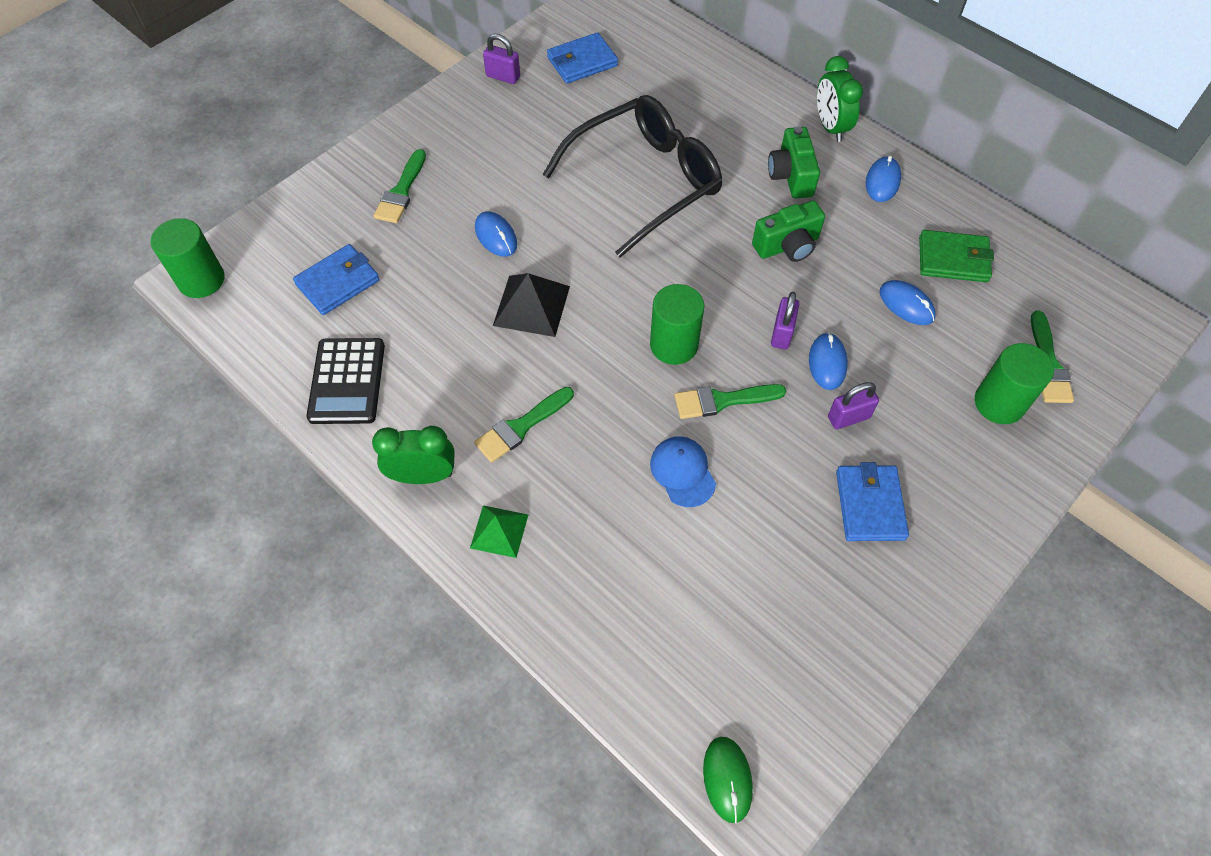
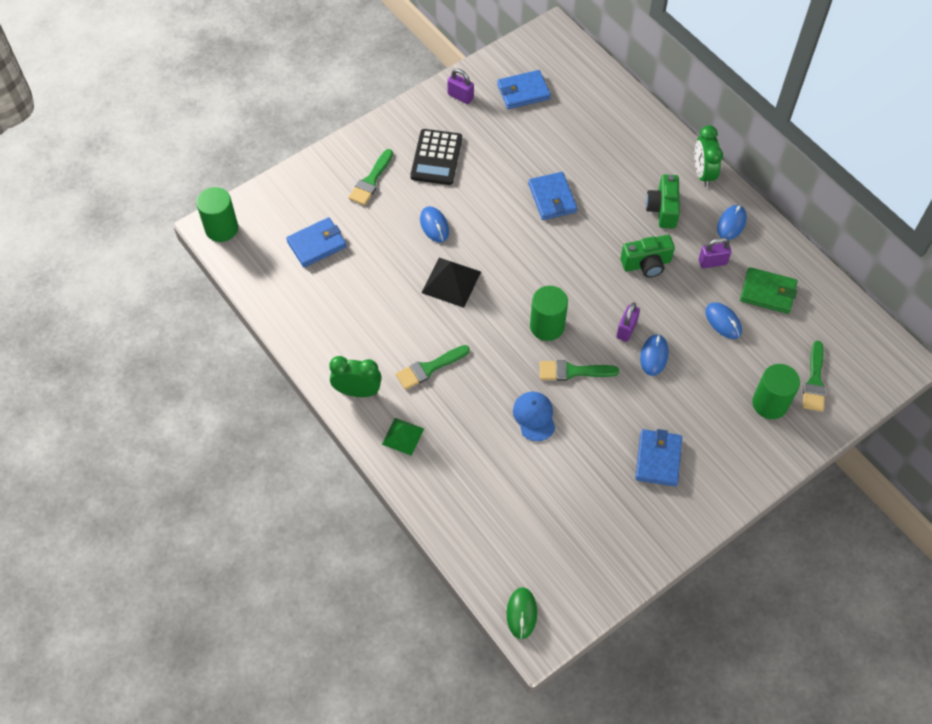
camera: 10 degrees right, 0 degrees up
black calculator [306,338,385,424] -> black calculator moved to [410,129,462,185]
black glasses [542,95,722,258] -> blue wallet [528,172,577,220]
purple padlock [828,382,879,429] -> purple padlock moved to [699,237,731,268]

